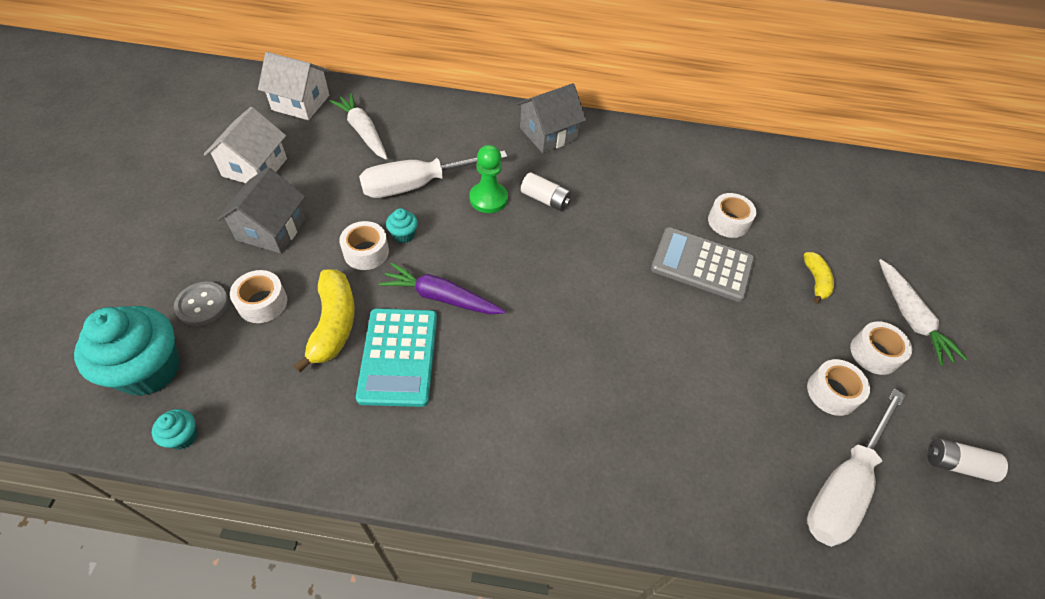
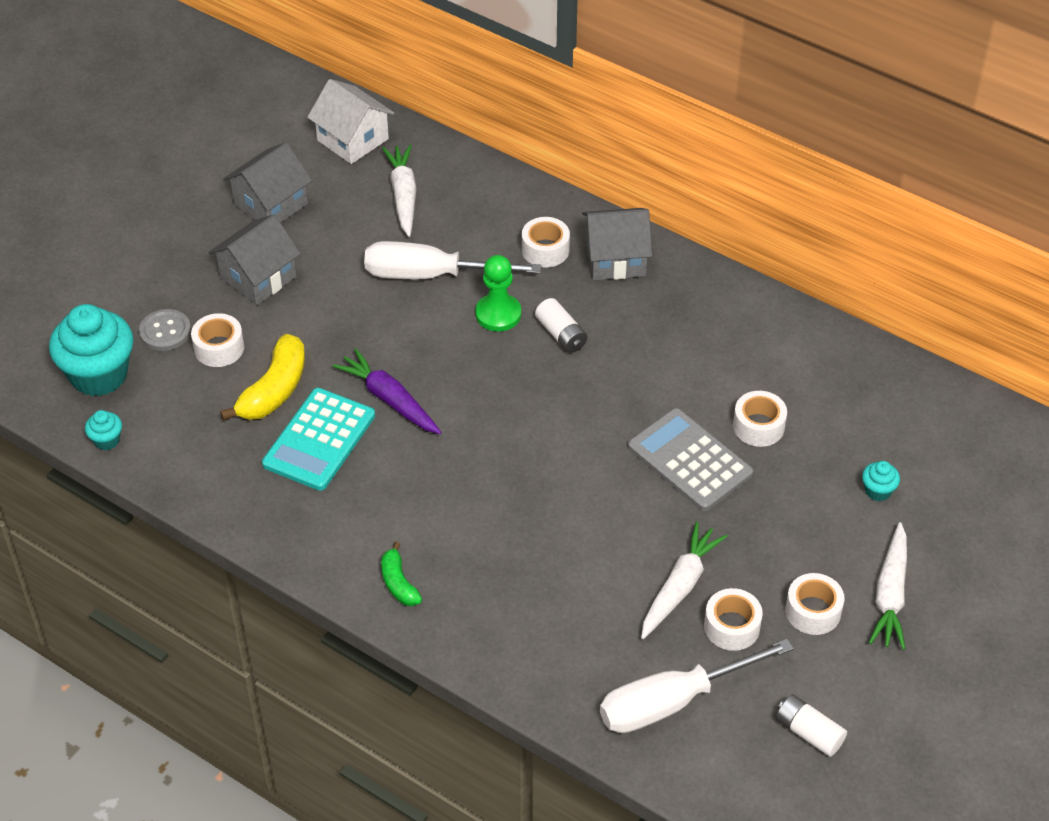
camera: 30 degrees right, 5 degrees down
white house [204,107,287,183] -> grey house [223,142,312,223]
white tape [339,221,389,270] -> white tape moved to [522,217,570,268]
turquoise cupcake [386,208,418,243] -> turquoise cupcake moved to [862,461,900,501]
yellow banana [803,252,834,304] -> none
none -> green banana [381,542,422,606]
none -> white carrot [641,522,727,639]

